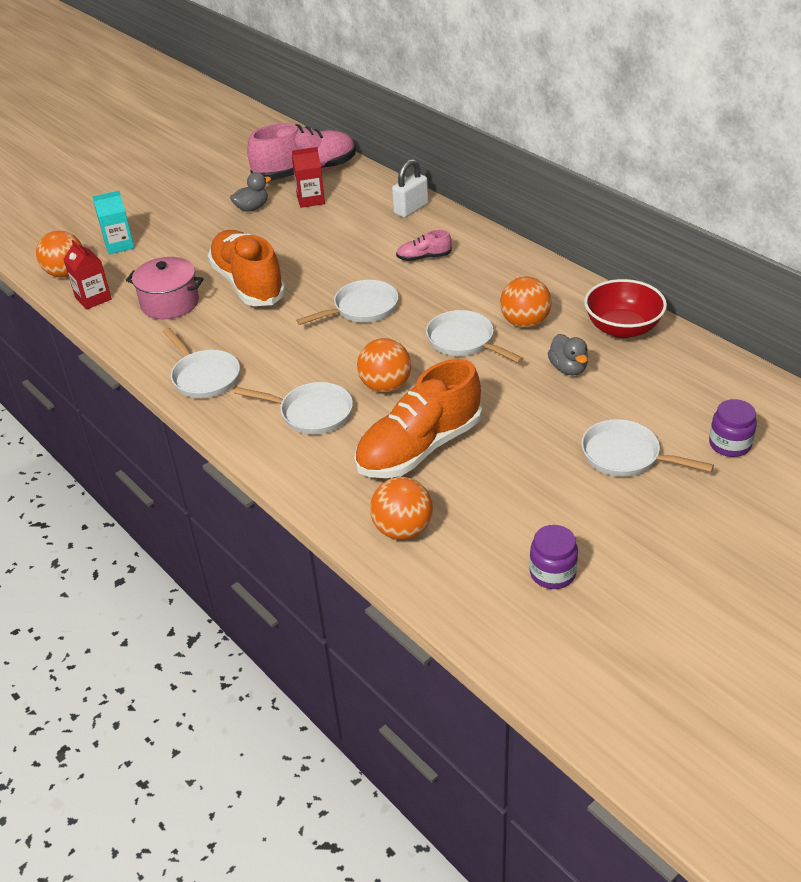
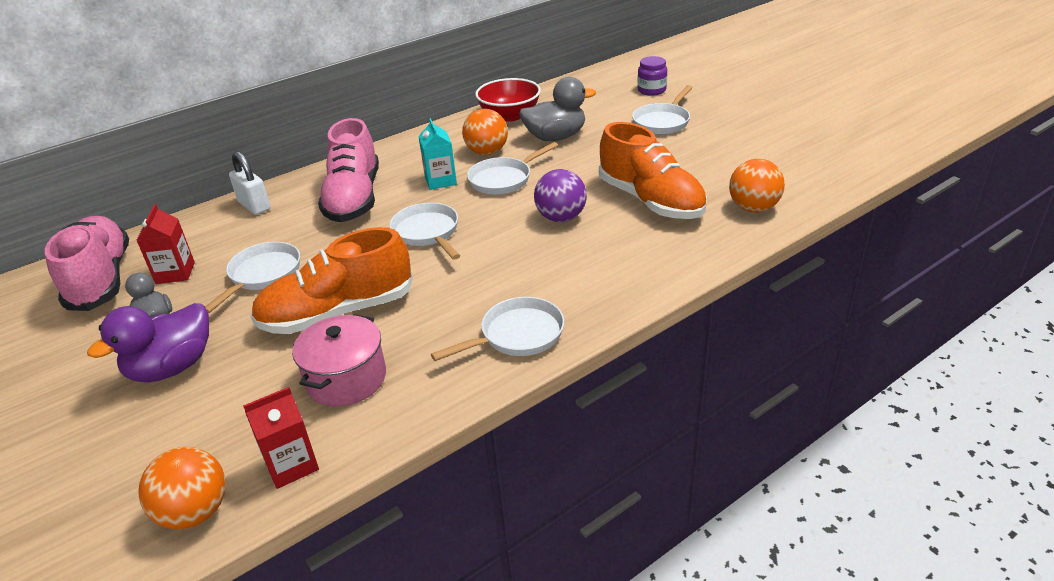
camera: 85 degrees left, 5 degrees down
turquoise carton [92,191,134,254] -> turquoise carton moved to [418,118,457,190]
white pan [234,382,353,434] -> white pan moved to [205,242,300,313]
orange ball [357,338,411,393] -> purple ball [534,169,587,222]
pink shoe [396,230,452,261] -> pink shoe [318,118,379,222], size x2.24
purple jar [529,525,578,589] -> none
grey duck [548,334,588,375] -> grey duck [519,77,596,141], size x1.64
none -> purple duck [87,303,209,382]

